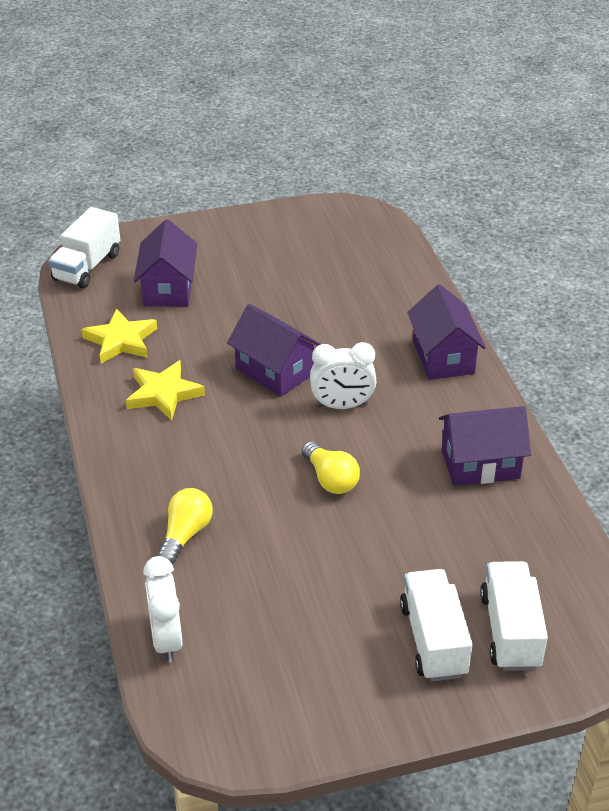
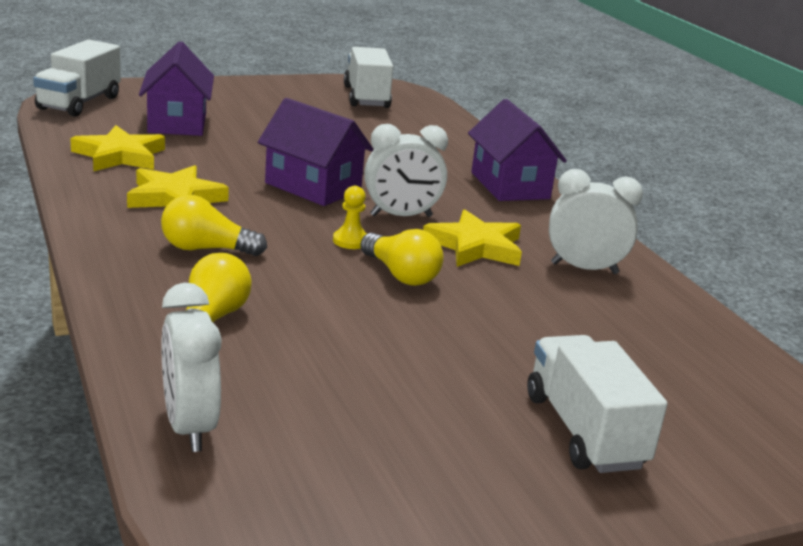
camera: 10 degrees left, 15 degrees down
purple house [439,406,531,486] -> white clock [549,169,643,274]
white truck [480,561,548,671] -> white truck moved to [344,47,393,108]
none -> yellow light bulb [161,195,267,256]
none -> yellow pawn [333,186,367,249]
none -> yellow star [423,209,522,267]

